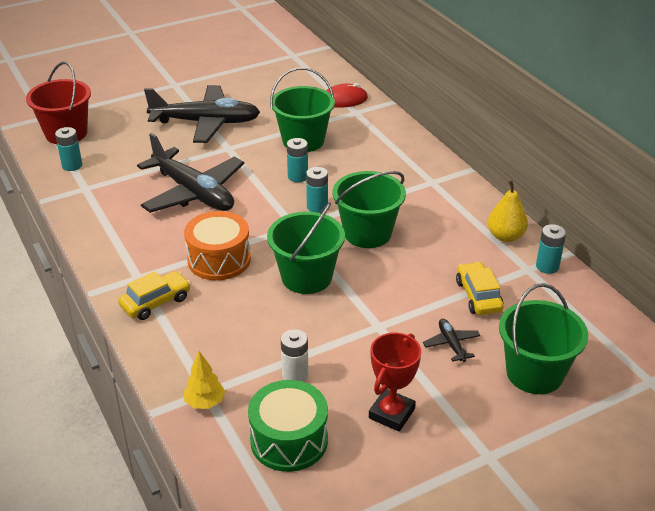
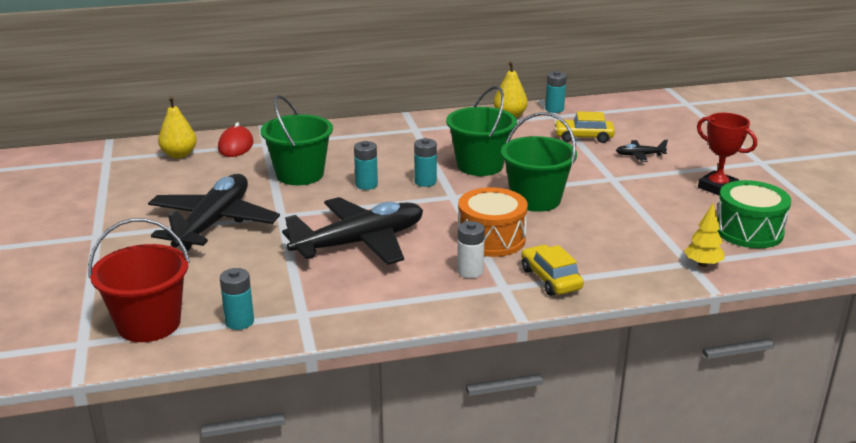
camera: 75 degrees left, 10 degrees down
white battery [281,329,308,382] -> white battery moved to [457,221,485,278]
green bucket [499,283,588,394] -> none
none -> yellow pear [158,96,197,158]

